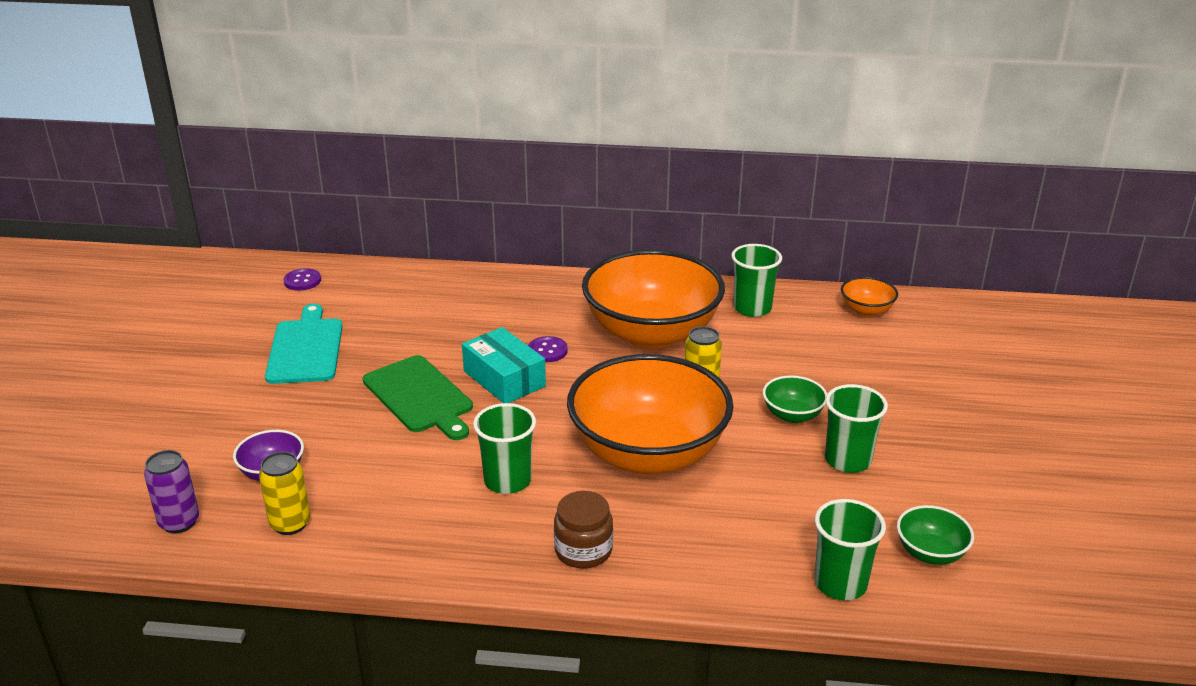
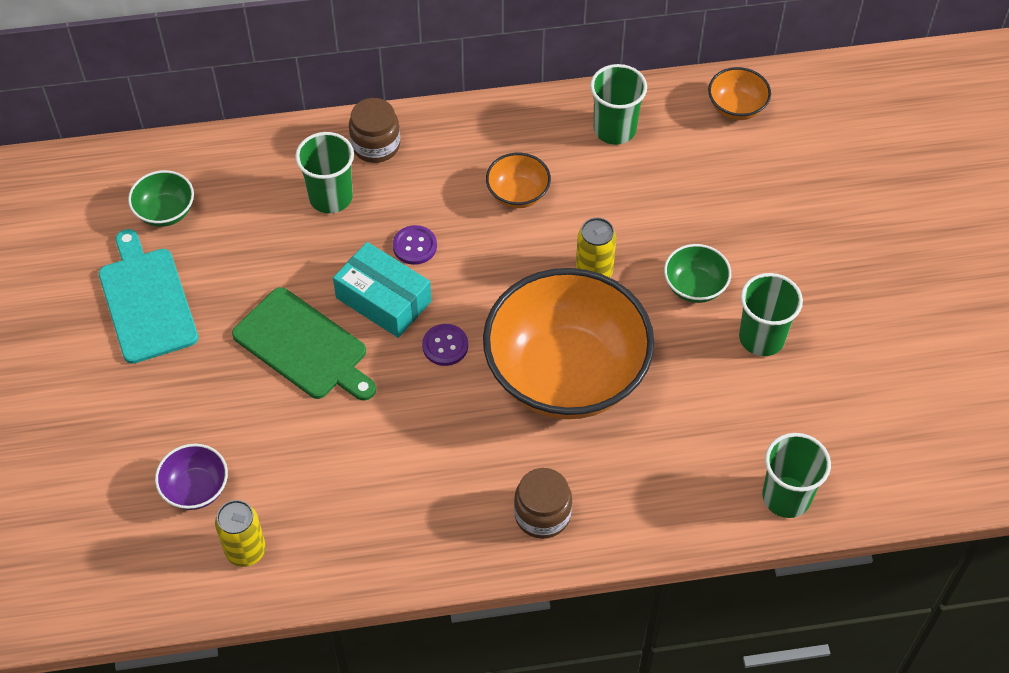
camera: 15 degrees left, 25 degrees up
purple can [144,450,199,533] -> none
purple button [283,268,321,291] -> purple button moved to [422,324,468,366]
green cup [473,403,536,494] -> green cup moved to [295,132,354,213]
orange bowl [582,249,725,349] -> orange bowl [486,153,551,208], size x0.41
green bowl [897,505,974,565] -> green bowl moved to [128,170,194,227]
none -> brown jar [349,98,400,163]

